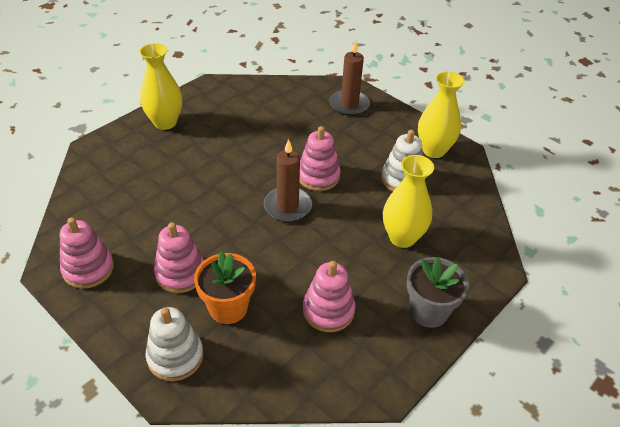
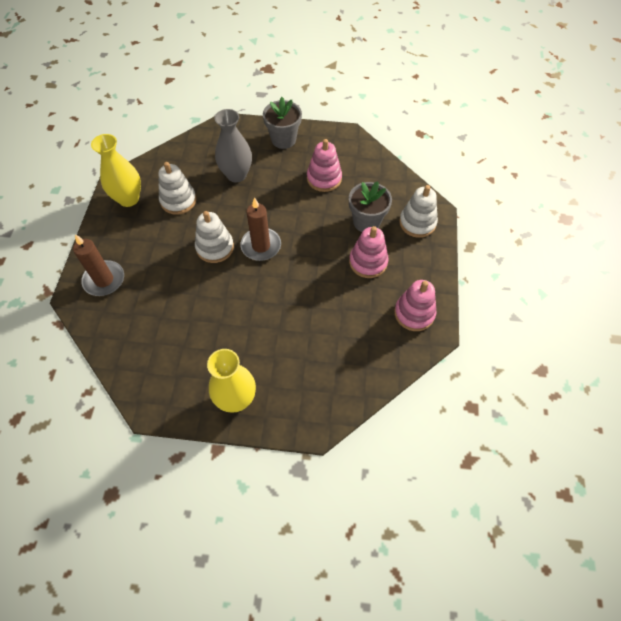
camera: 125 degrees left, 15 degrees up
orange flower pot [194,251,256,324] -> grey flower pot [349,181,392,232]
pink stacking toy [299,126,340,191] -> white stacking toy [195,211,234,263]
yellow vase [383,155,434,248] -> grey vase [215,109,252,182]

